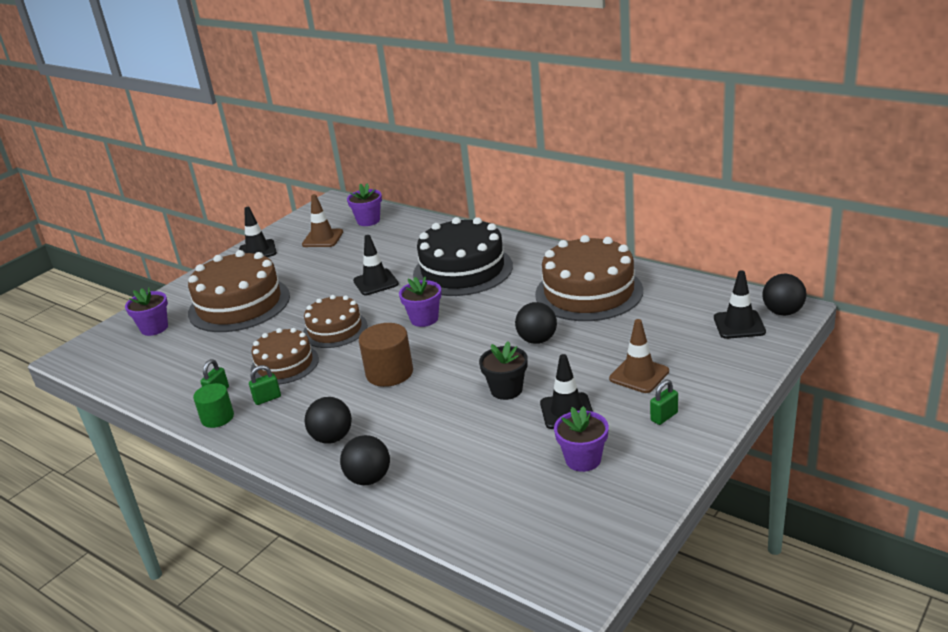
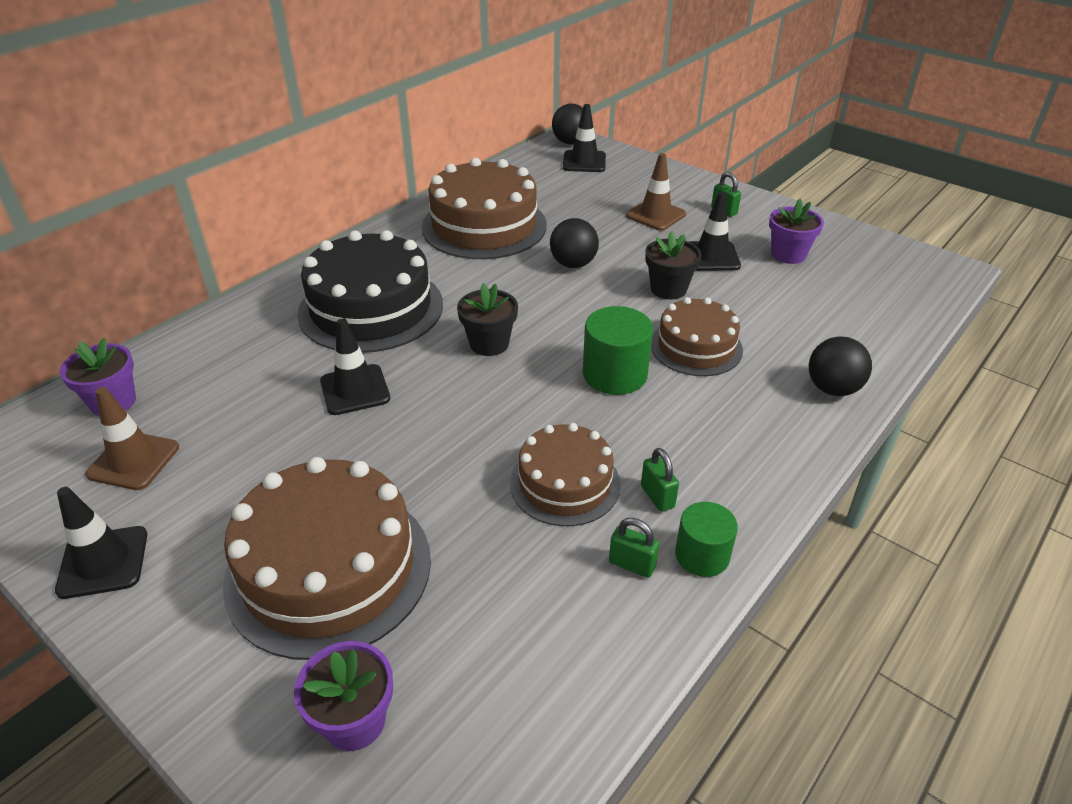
camera: 90 degrees left, 10 degrees up
brown cake [303,295,367,348] -> brown cake moved to [651,297,743,376]
black ball [304,397,352,444] -> none
brown cylinder [359,323,413,387] -> green cylinder [583,306,653,395]
purple flower pot [399,276,442,327] -> black flower pot [457,283,518,356]

